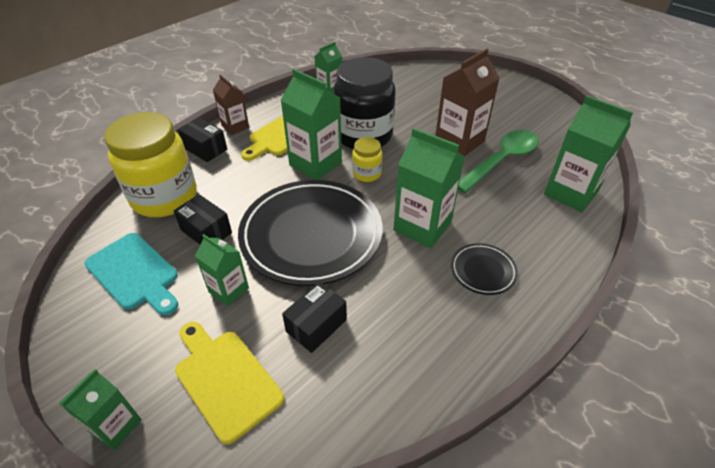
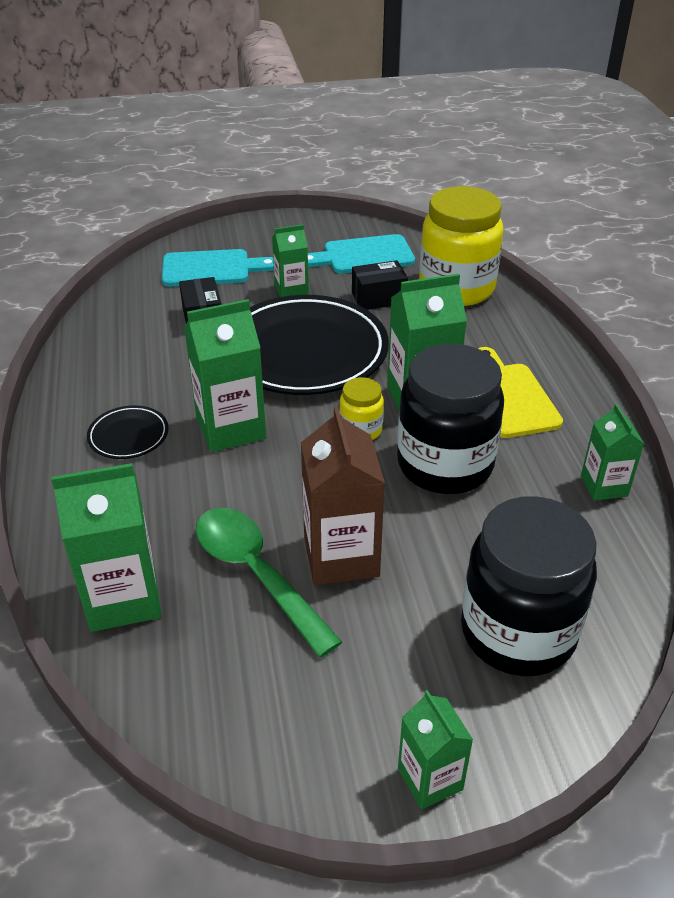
camera: 125 degrees right, 5 degrees down
green carton [59,369,142,451] -> green carton moved to [398,690,473,810]
yellow cutting board [175,322,284,444] -> turquoise cutting board [162,249,274,287]
black box [178,117,227,162] -> none
brown carton [213,75,249,135] -> none
green spoon [458,130,539,193] -> green spoon turned 150 degrees clockwise [196,508,342,657]
none -> black jar [461,496,597,676]

